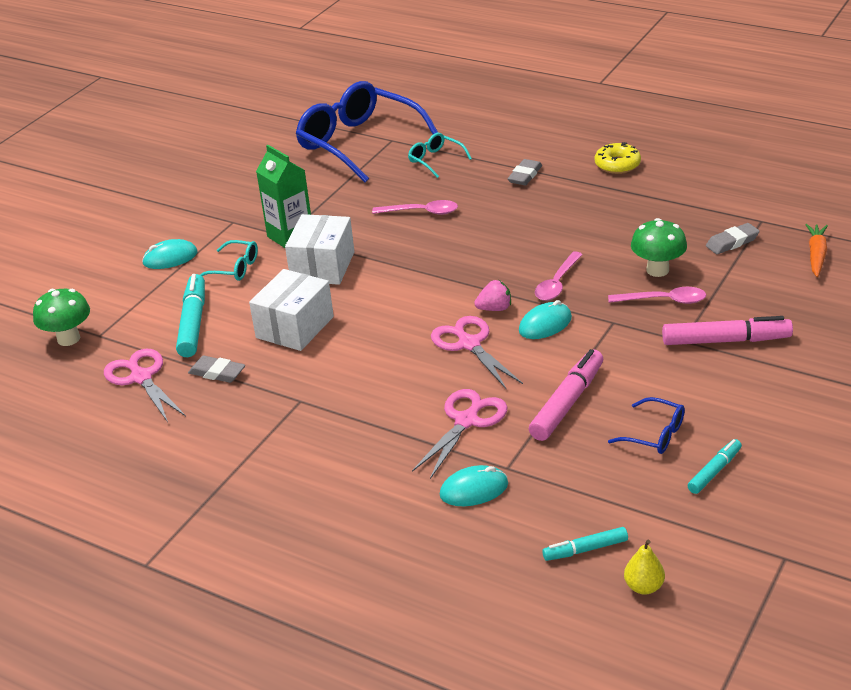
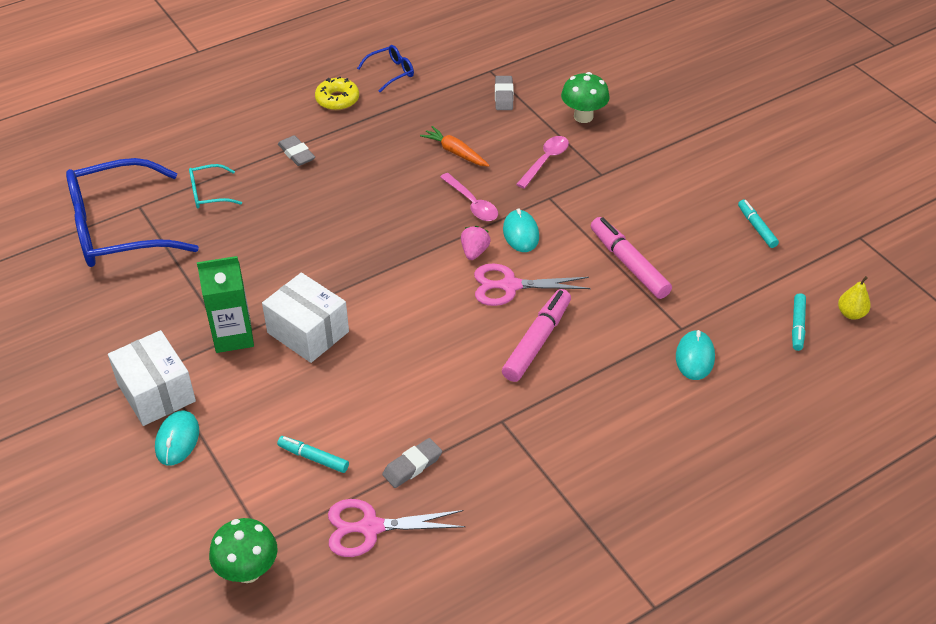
camera: 65 degrees left, 10 degrees up
turquoise marker [176,274,205,357] -> turquoise marker [277,436,349,473], size x0.58
turquoise glasses [200,240,258,281] -> none
white box [249,269,334,351] -> white box moved to [108,330,196,426]
pink spoon [372,200,458,215] -> none
pink scissors [412,389,508,479] -> none
blue glasses [608,397,685,454] -> blue glasses moved to [357,45,414,92]
green mushroom [631,218,687,277] -> green mushroom moved to [561,72,610,123]
pink marker [662,316,793,345] -> pink marker moved to [502,289,571,382]
orange carrot [806,224,828,277] -> orange carrot moved to [420,126,490,167]

